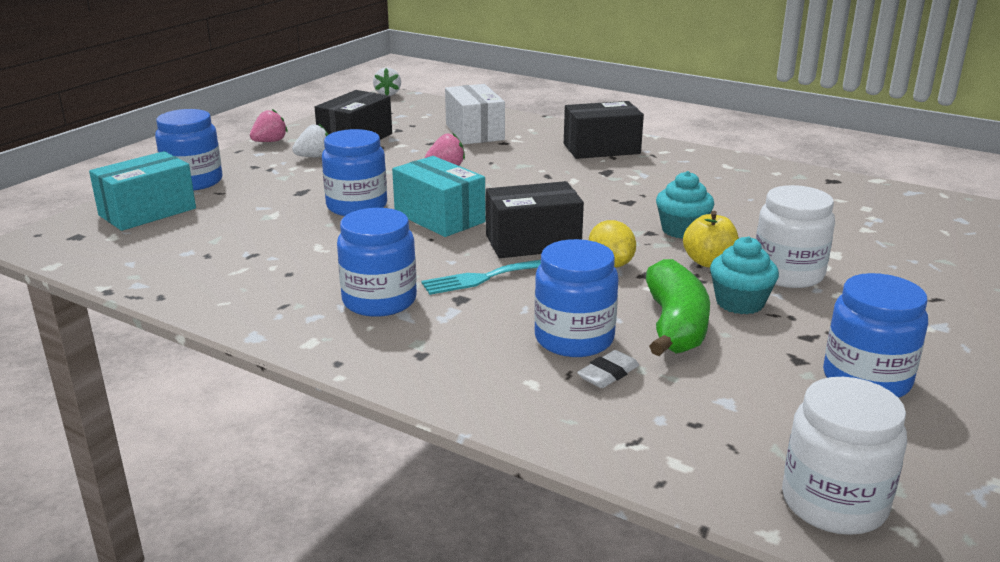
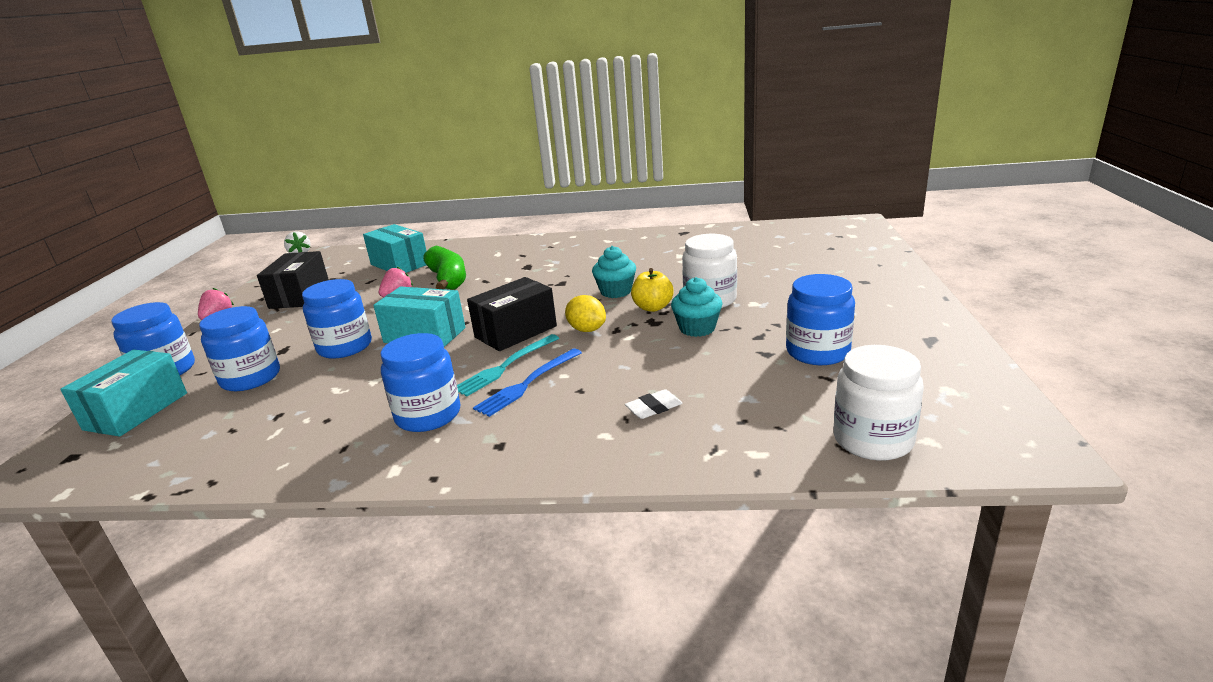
camera: 25 degrees left, 0 degrees up
white strawberry [292,123,329,157] -> none
white box [445,84,505,145] -> turquoise box [363,224,426,273]
blue jar [534,239,619,357] -> blue jar moved to [199,306,280,391]
black box [564,101,644,159] -> none
white eraser [577,350,639,388] -> white eraser turned 45 degrees clockwise [625,389,683,419]
green banana [646,259,710,356] -> green banana moved to [423,246,466,290]
none -> blue fork [473,349,582,417]

